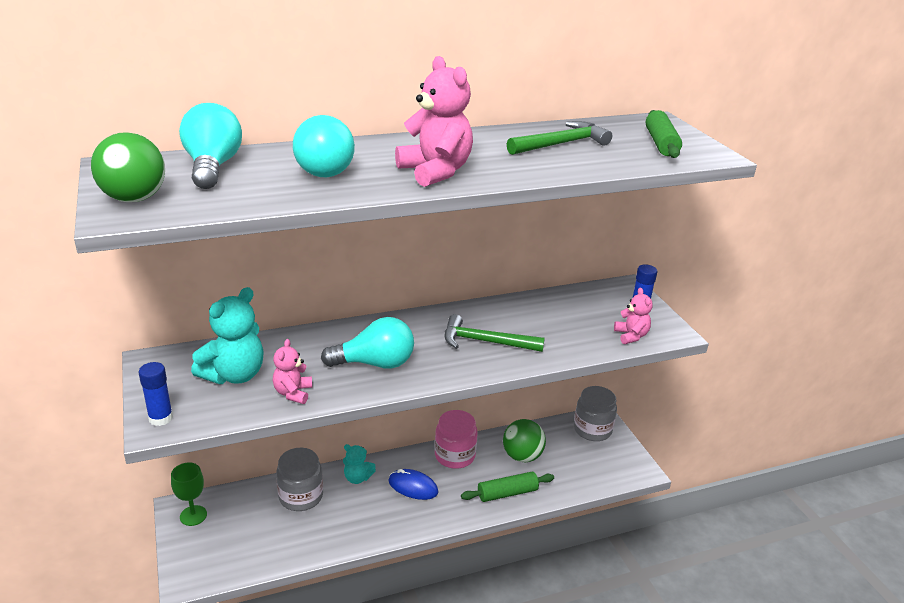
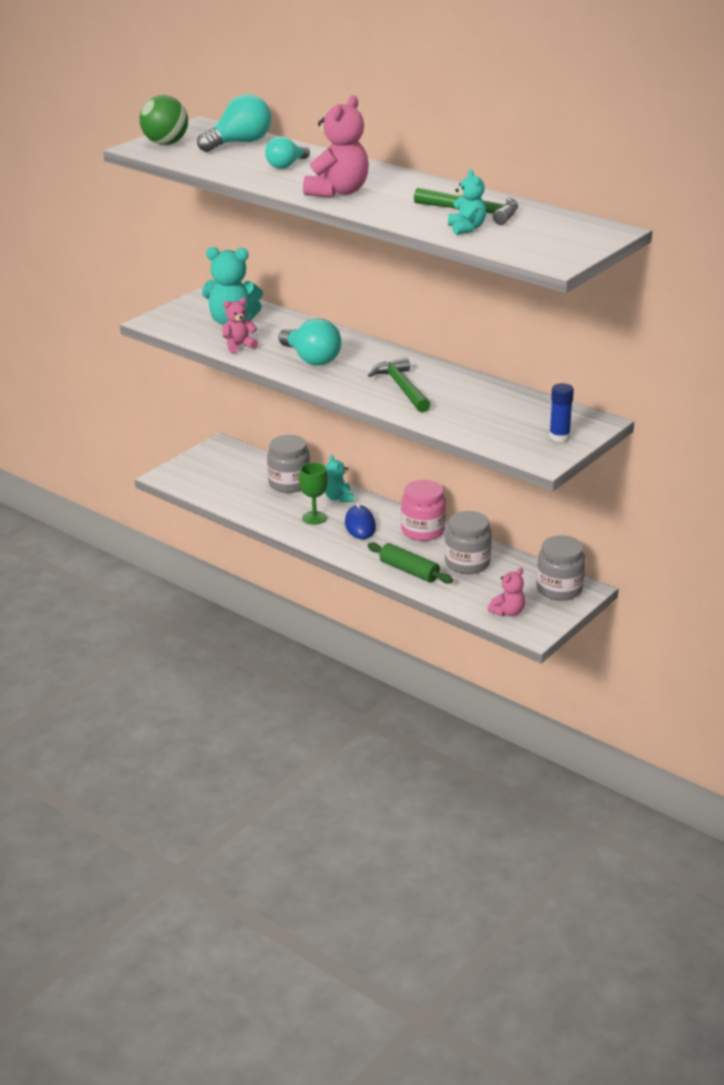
camera: 60 degrees right, 0 degrees up
blue glue stick [139,362,173,426] -> none
green goblet [171,463,207,526] -> green goblet moved to [299,463,328,525]
turquoise light bulb [293,115,355,177] -> turquoise light bulb [265,136,310,169], size x0.65
green ball [503,419,546,462] -> grey jar [445,511,492,574]
pink teddy bear [614,288,653,344] -> pink teddy bear moved to [488,568,525,617]
green rolling pin [646,110,682,158] -> none
none -> turquoise teddy bear [448,170,486,235]

